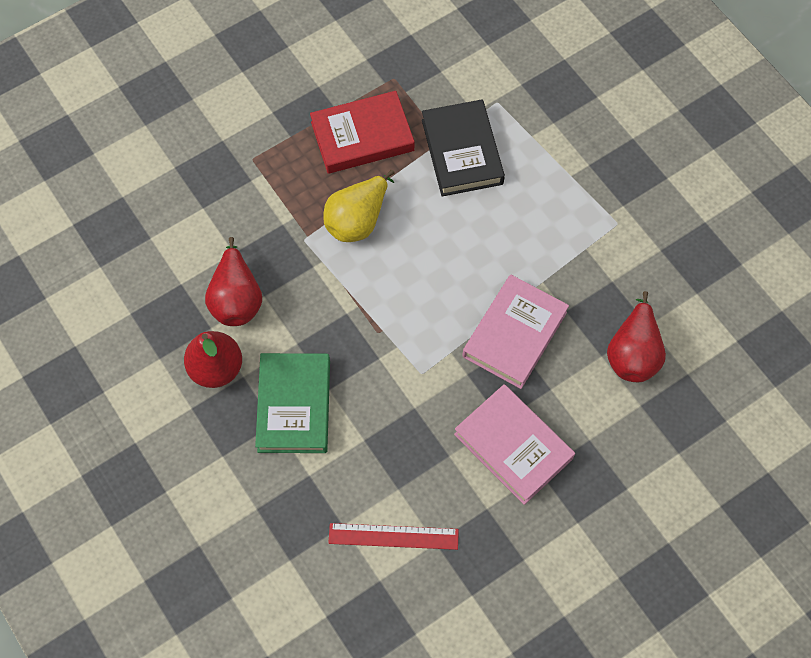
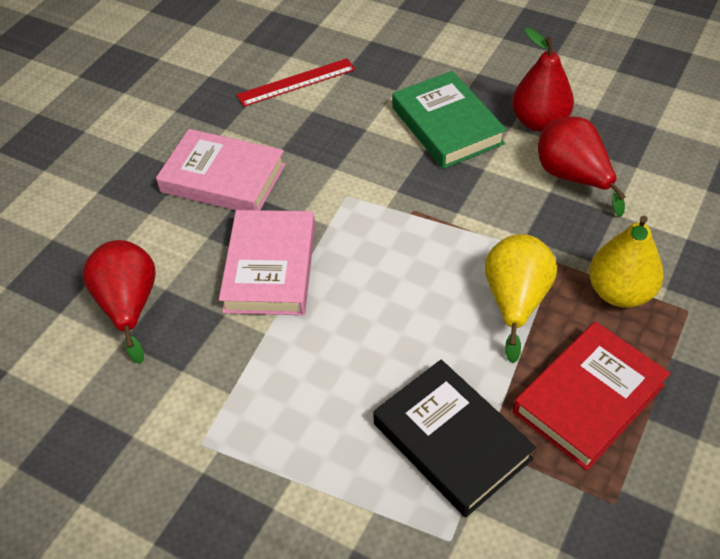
camera: 155 degrees right, 15 degrees down
none -> yellow pear [589,215,664,308]

